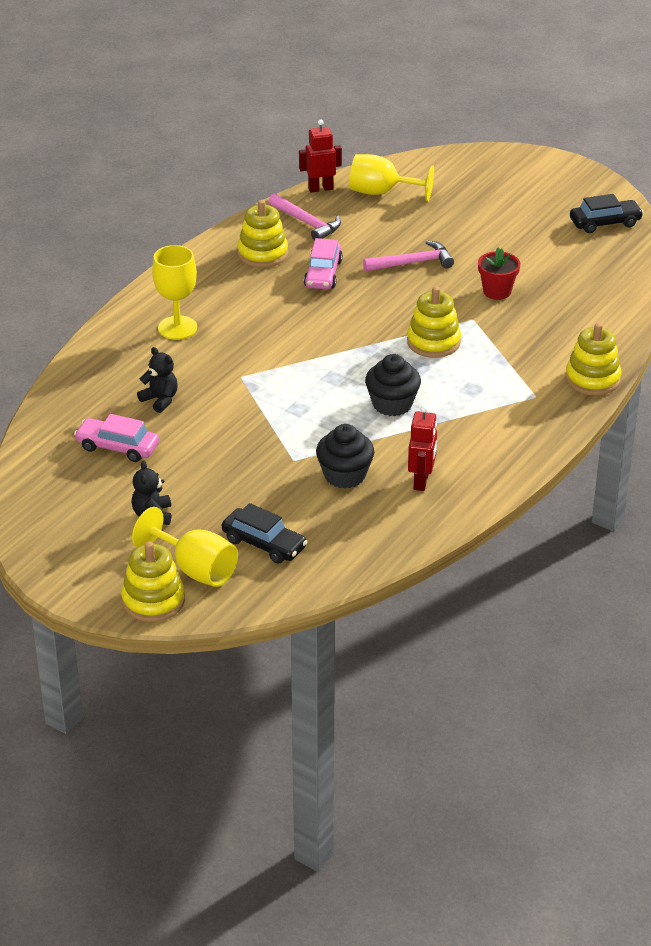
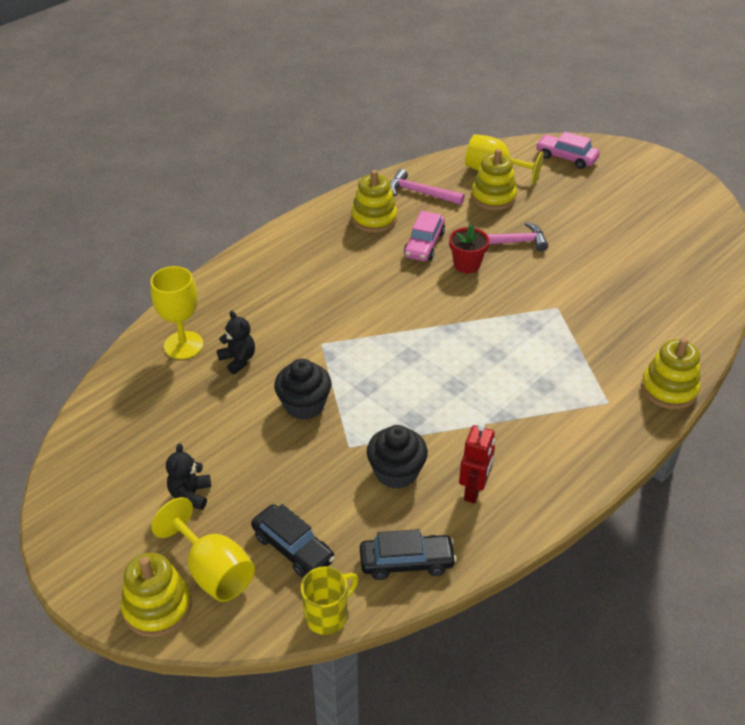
camera: 10 degrees right, 5 degrees up
pink car [74,414,159,462] -> pink car moved to [536,132,600,169]
yellow goblet [152,245,197,340] -> yellow goblet moved to [150,266,204,359]
pink hammer [268,193,341,241] -> pink hammer turned 150 degrees clockwise [390,169,465,205]
red robot [299,119,342,193] -> none
black cupcake [365,354,421,416] -> black cupcake moved to [274,359,331,420]
yellow stacking toy [407,286,461,358] -> yellow stacking toy moved to [471,149,517,210]
red flower pot [478,247,520,300] -> red flower pot moved to [449,224,490,273]
black car [570,194,644,233] -> black car moved to [360,529,457,580]
none -> yellow mug [301,566,358,635]

